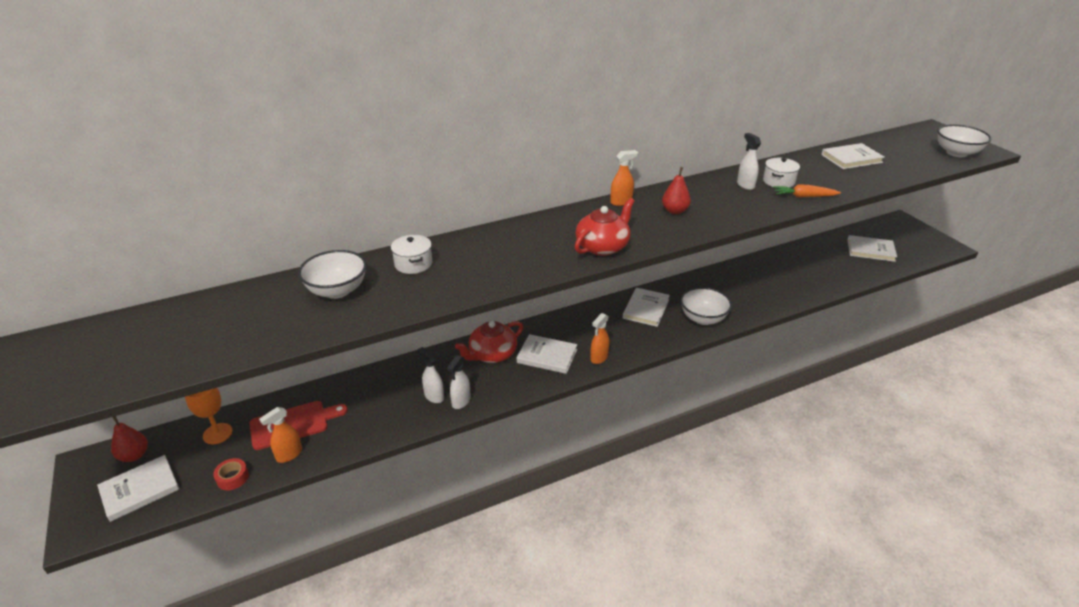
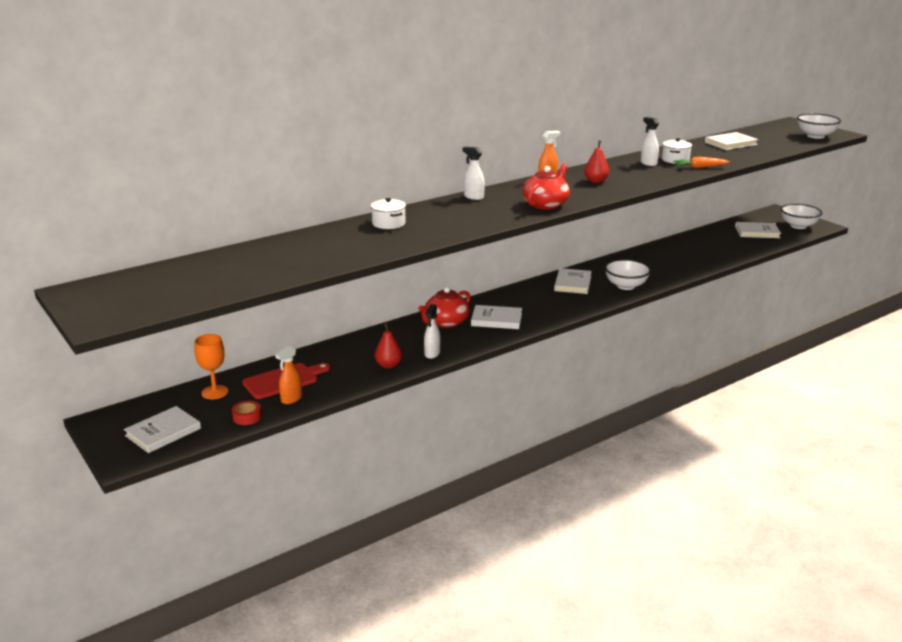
camera: 10 degrees left, 10 degrees down
red pear [111,416,148,462] -> red pear moved to [375,323,402,368]
white bowl [298,250,367,299] -> white bowl moved to [781,204,822,229]
white spray bottle [417,347,444,403] -> white spray bottle moved to [463,147,485,200]
orange spray bottle [590,313,609,364] -> none

